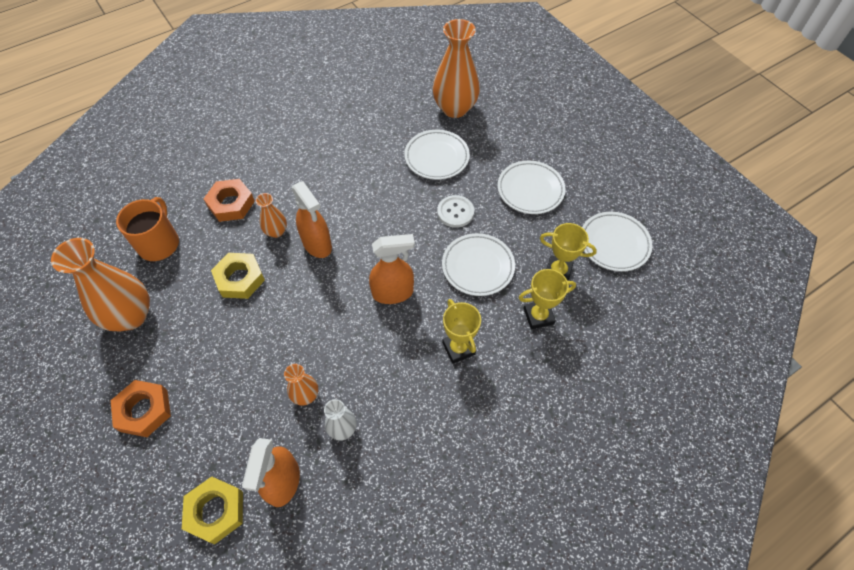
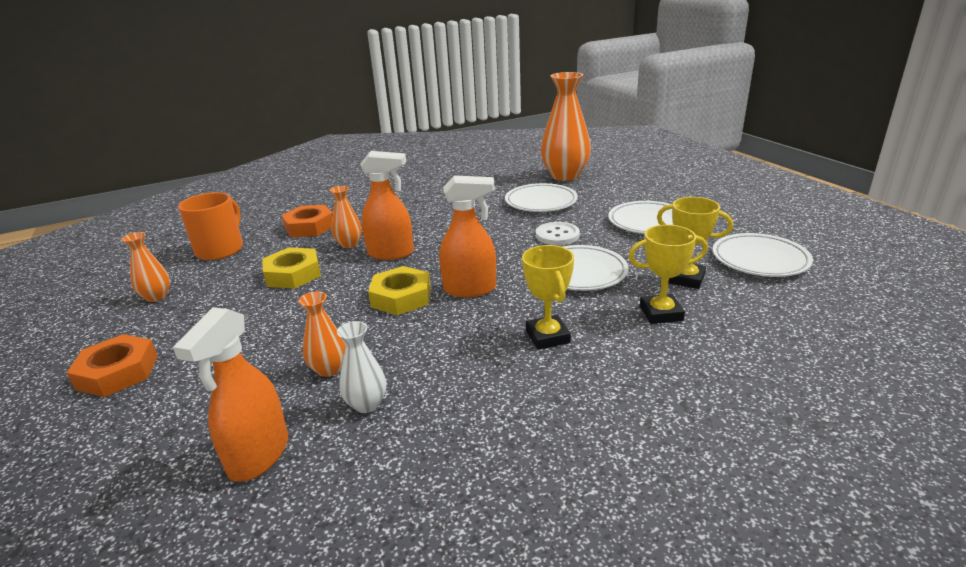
camera: 10 degrees right, 30 degrees down
orange vase [51,238,150,331] -> orange vase [121,232,170,302], size x0.49
yellow nut [182,476,243,544] -> yellow nut moved to [368,266,431,315]
orange spray bottle [291,181,332,258] -> orange spray bottle turned 60 degrees counterclockwise [360,151,414,260]

